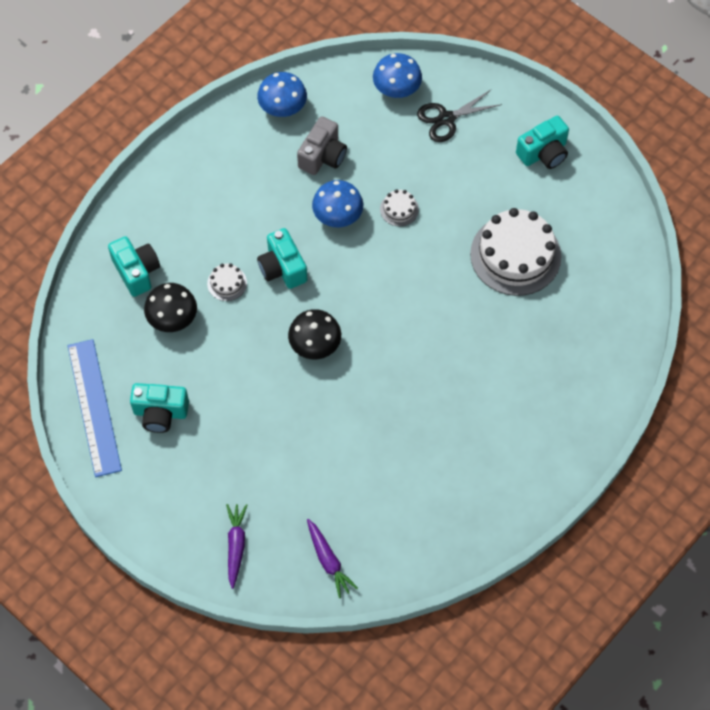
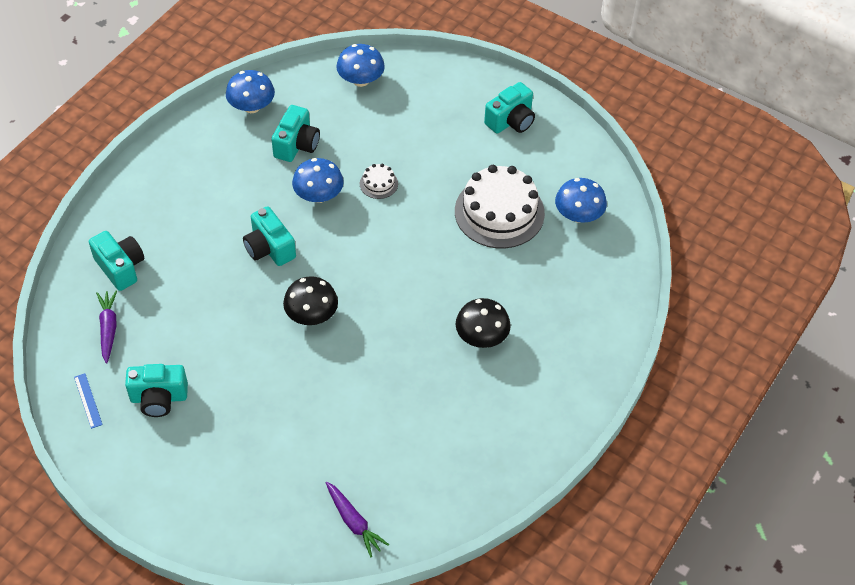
camera: 10 degrees left, 10 degrees down
blue ruler [68,339,122,477] -> blue ruler [74,373,103,429], size x0.41
black mushroom [144,283,197,332] -> black mushroom moved to [456,298,511,348]
white cake [207,263,247,301] -> none
purple carrot [226,504,247,589] -> purple carrot moved to [96,290,117,363]
grey camera [297,116,347,175] -> turquoise camera [271,105,320,162]
black scissors [417,89,502,142] -> none
none -> blue mushroom [555,178,607,223]

